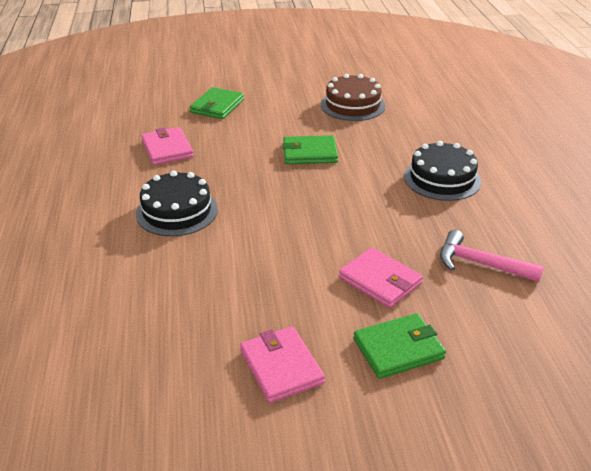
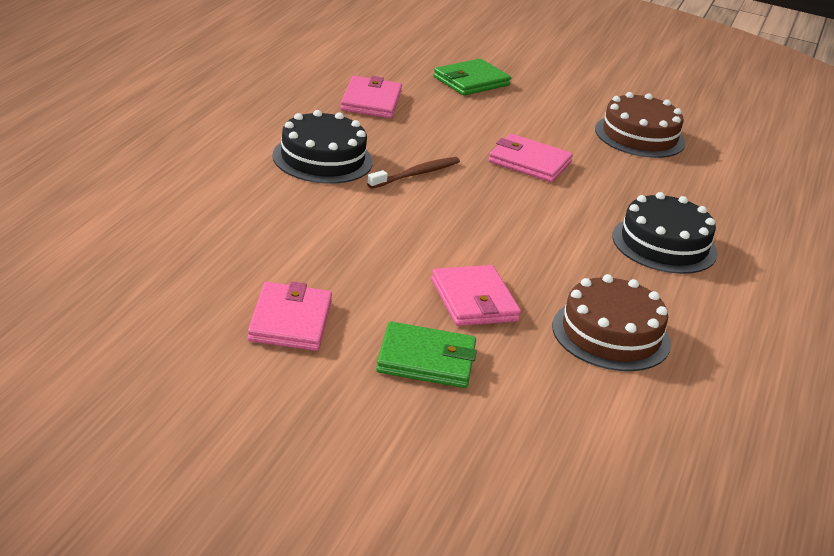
camera: 25 degrees right, 5 degrees down
green wallet [282,135,338,164] -> pink wallet [489,134,573,182]
pink hammer [440,230,544,282] -> brown cake [552,274,671,371]
none -> brown toothbrush [367,157,460,189]

